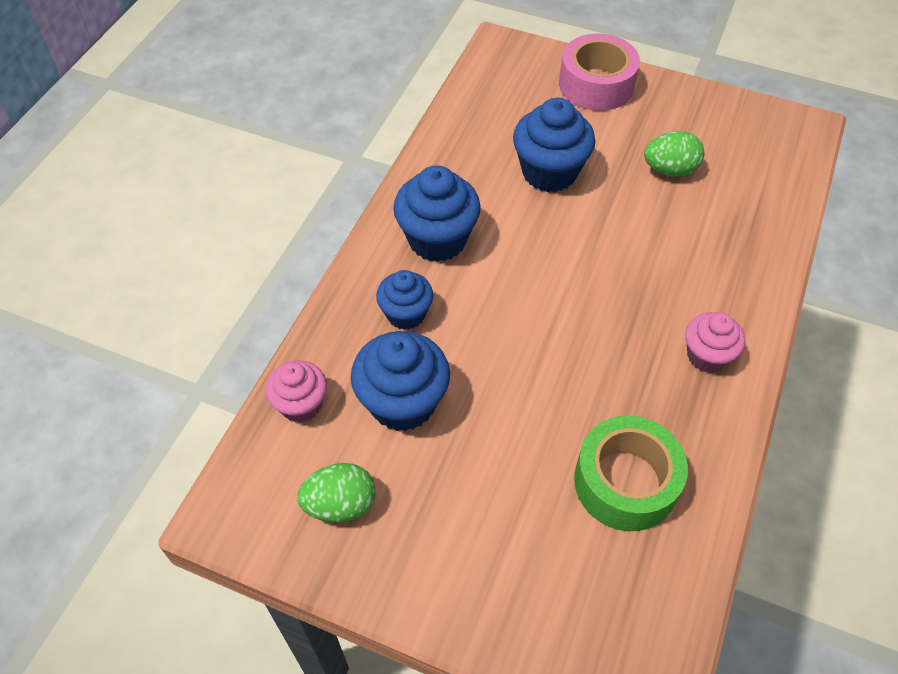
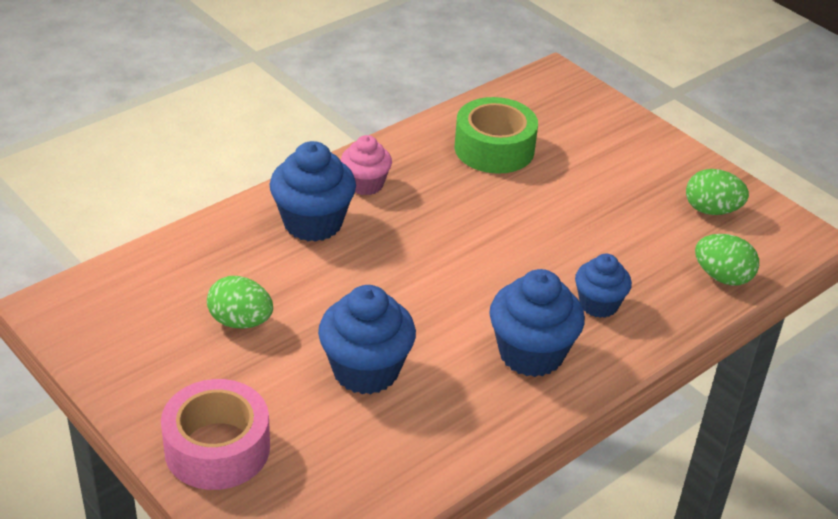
camera: 155 degrees left, 15 degrees down
pink cupcake [266,360,327,423] -> green egg [695,234,759,286]
blue cupcake [351,331,450,431] -> blue cupcake moved to [270,141,356,242]

